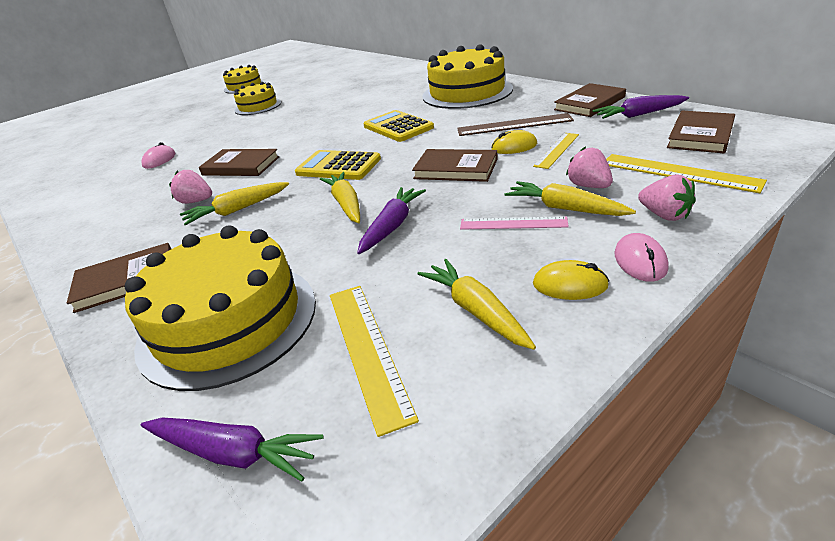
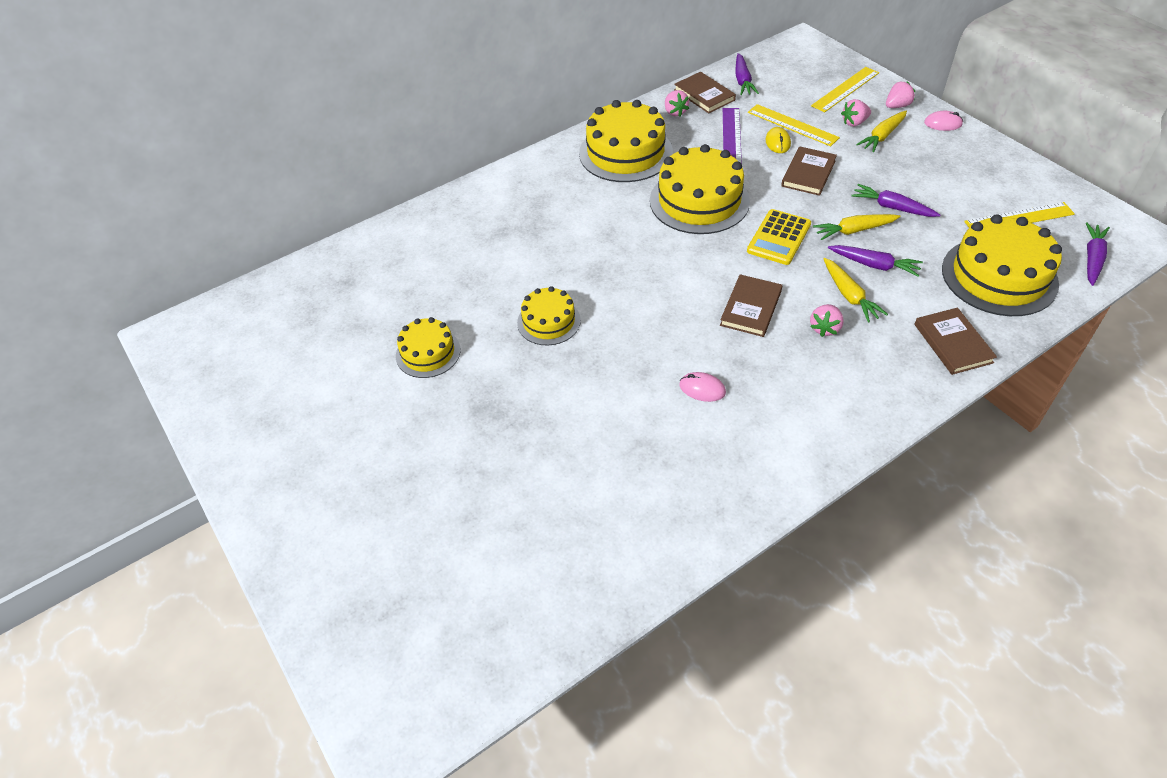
camera: 85 degrees left, 15 degrees up
yellow calculator [363,110,434,142] -> yellow cake [650,144,750,234]
yellow carrot [418,259,536,350] -> none
brown ruler [457,113,574,136] -> purple ruler [723,108,742,164]
pink ruler [460,216,569,230] -> none
yellow ruler [533,133,579,169] -> yellow ruler [748,104,840,146], size x1.51
yellow mouse [533,260,609,300] -> none
brown book [667,111,735,153] -> none
none -> pink strawberry [665,90,689,117]
none -> purple carrot [828,245,923,277]

